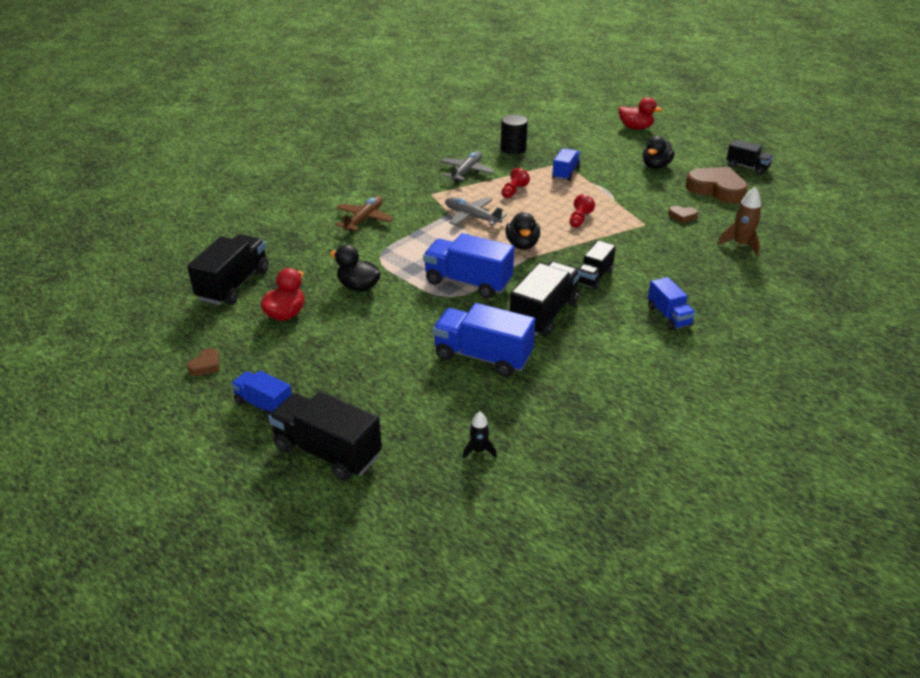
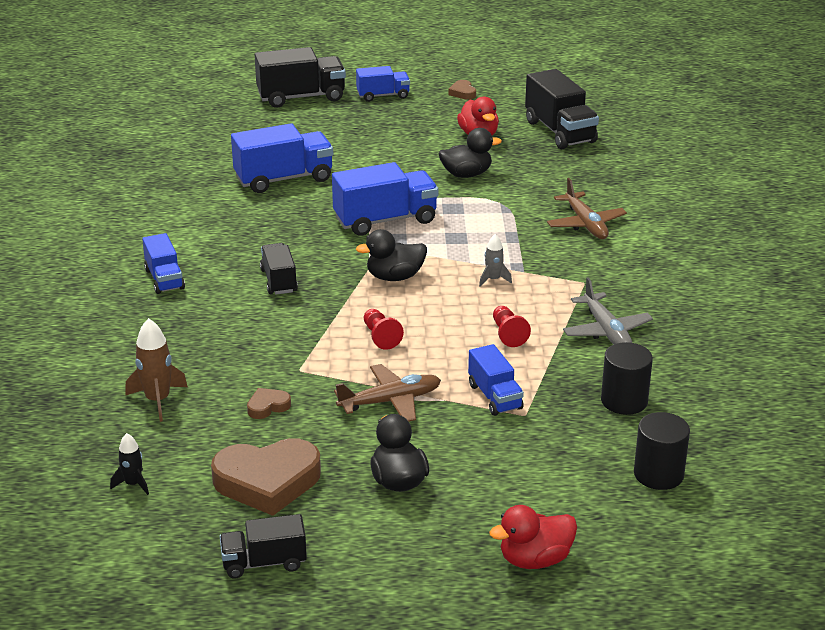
camera: 135 degrees right, 5 degrees down
grey plane [445,197,507,226] -> grey rocket [479,234,512,287]
black rocket [463,412,497,459] -> black rocket moved to [110,433,149,495]
black duck [506,212,540,250] -> black duck turned 60 degrees counterclockwise [356,229,427,281]
black truck [510,261,580,336] -> none
blue truck [648,277,696,330] -> blue truck turned 135 degrees counterclockwise [142,233,185,294]
none -> brown plane [334,364,441,422]
none -> black cylinder [634,412,690,490]

